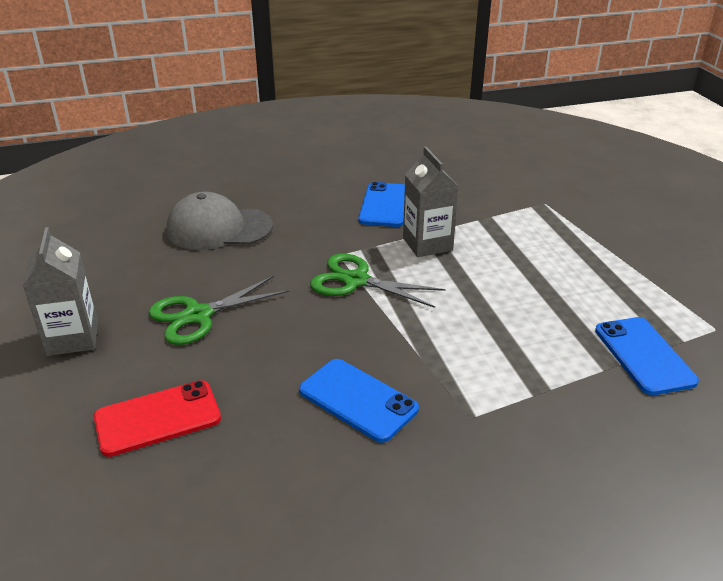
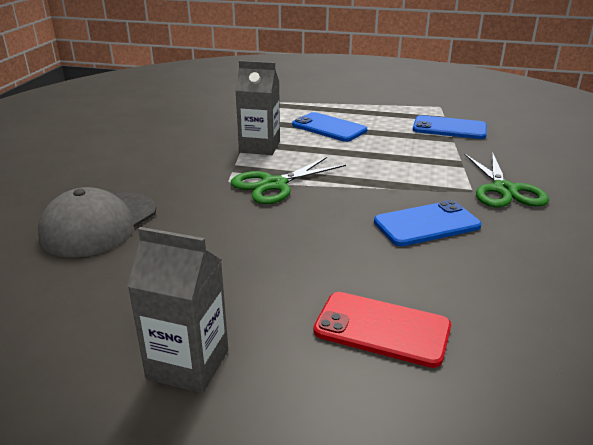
camera: 60 degrees left, 5 degrees down
red phone [94,380,221,457] -> red phone turned 75 degrees counterclockwise [314,292,451,368]
green scissors [149,276,289,345] -> green scissors moved to [465,152,549,207]
blue phone [358,182,405,227] -> blue phone moved to [292,112,367,142]

